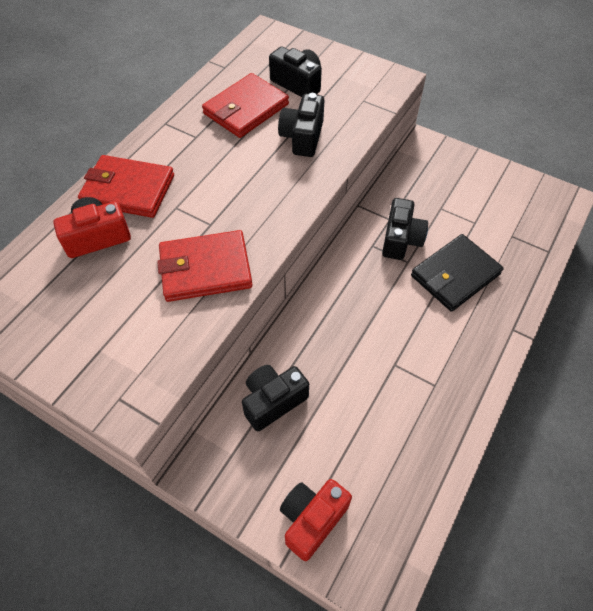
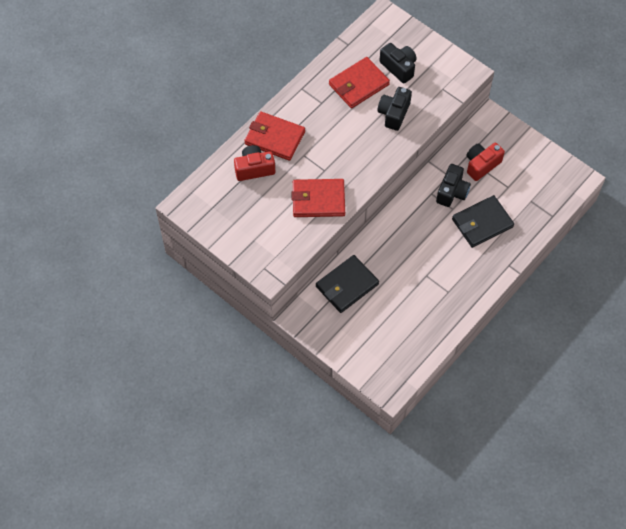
camera: 10 degrees right, 5 degrees up
black camera [242,365,309,431] -> black wallet [316,255,379,313]
red camera [280,479,352,561] -> red camera moved to [467,143,505,181]

